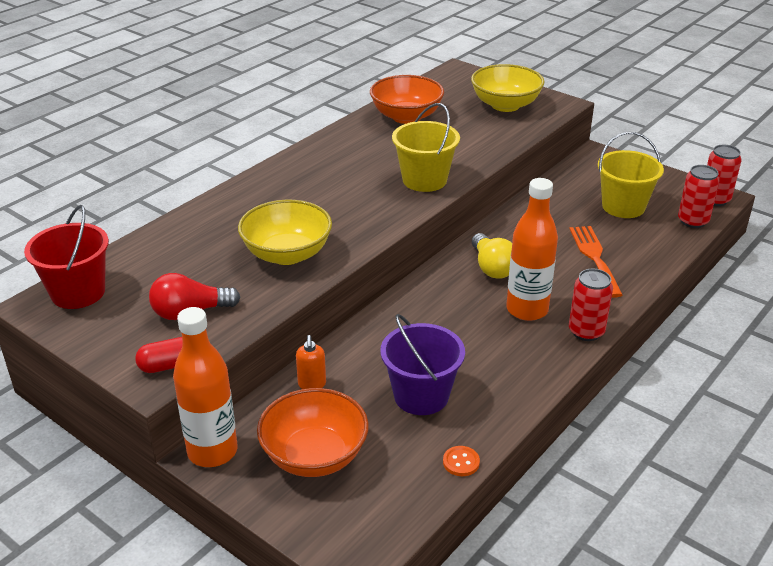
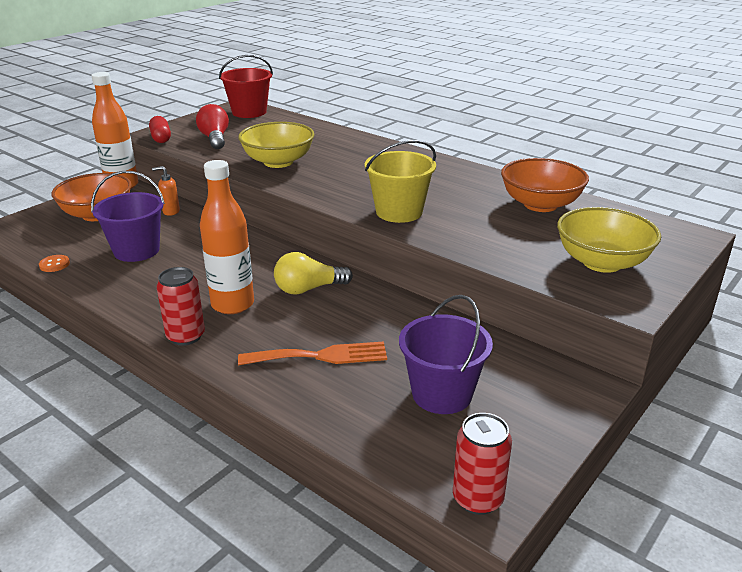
camera: 90 degrees right, 5 degrees down
yellow bucket [598,132,664,218] -> purple bucket [399,295,493,414]
red can [678,165,720,228] -> none

